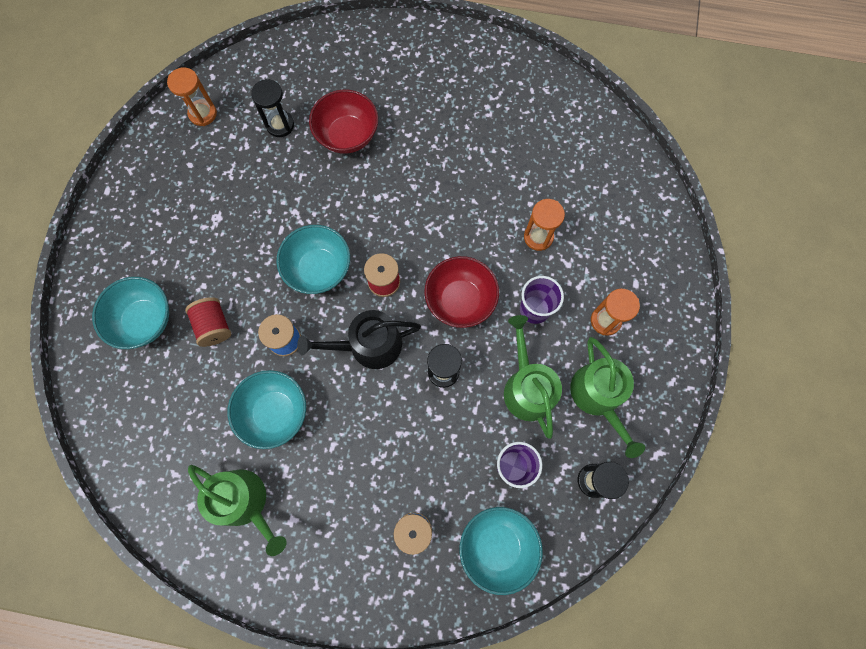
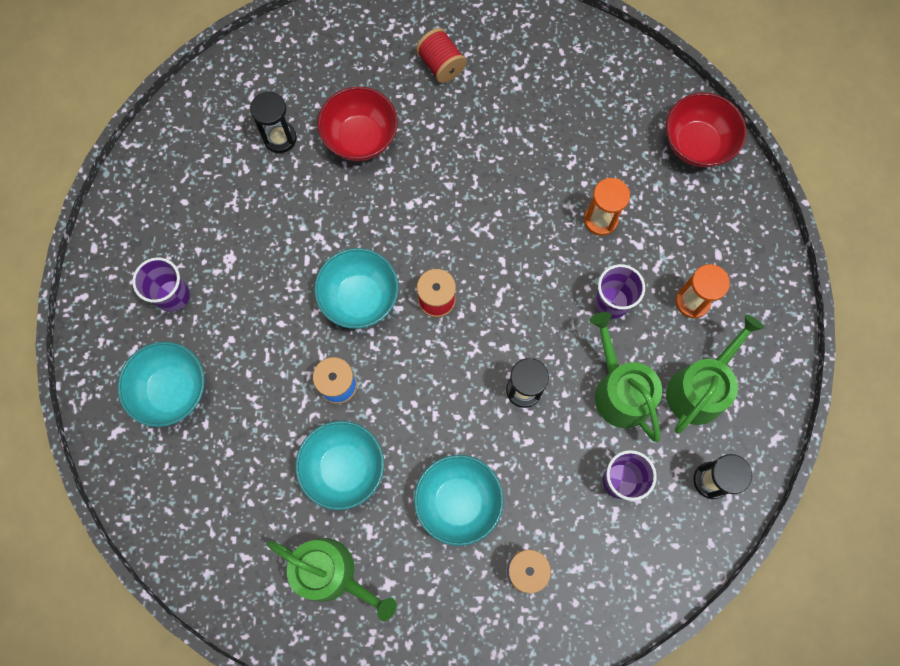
camera: 10 degrees left, 0 degrees up
orange hourglass [167,68,217,126] -> none
red spool [185,297,231,347] -> red spool moved to [416,28,467,83]
black watering can [297,310,421,369] -> none
red bowl [424,256,499,328] -> red bowl moved to [666,93,746,167]
turquoise bowl [460,507,543,595] -> turquoise bowl moved to [414,455,504,546]
green watering can [570,337,645,458] -> green watering can turned 120 degrees counterclockwise [666,315,764,433]
none -> purple cup [132,257,190,312]

